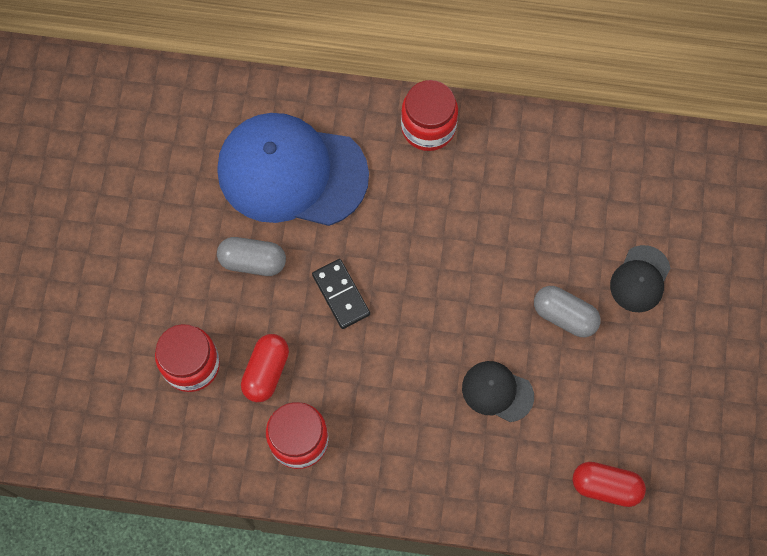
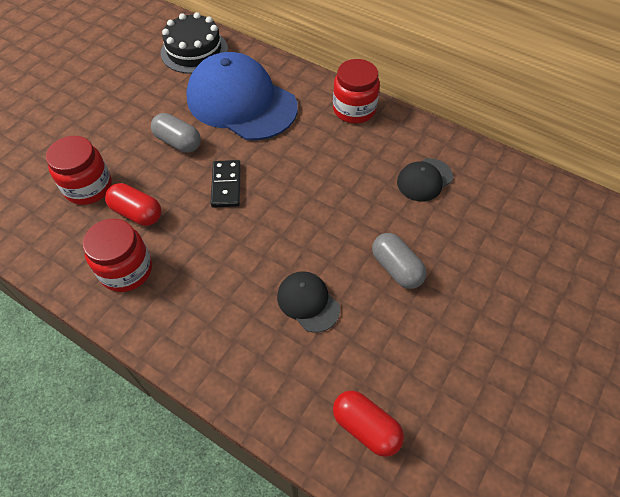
camera: 25 degrees right, 15 degrees down
red capsule [241,334,289,402] -> red capsule turned 75 degrees clockwise [105,183,162,226]
black cap [610,245,671,312] -> black cap moved to [397,158,453,201]
none -> black cake [161,12,228,74]

